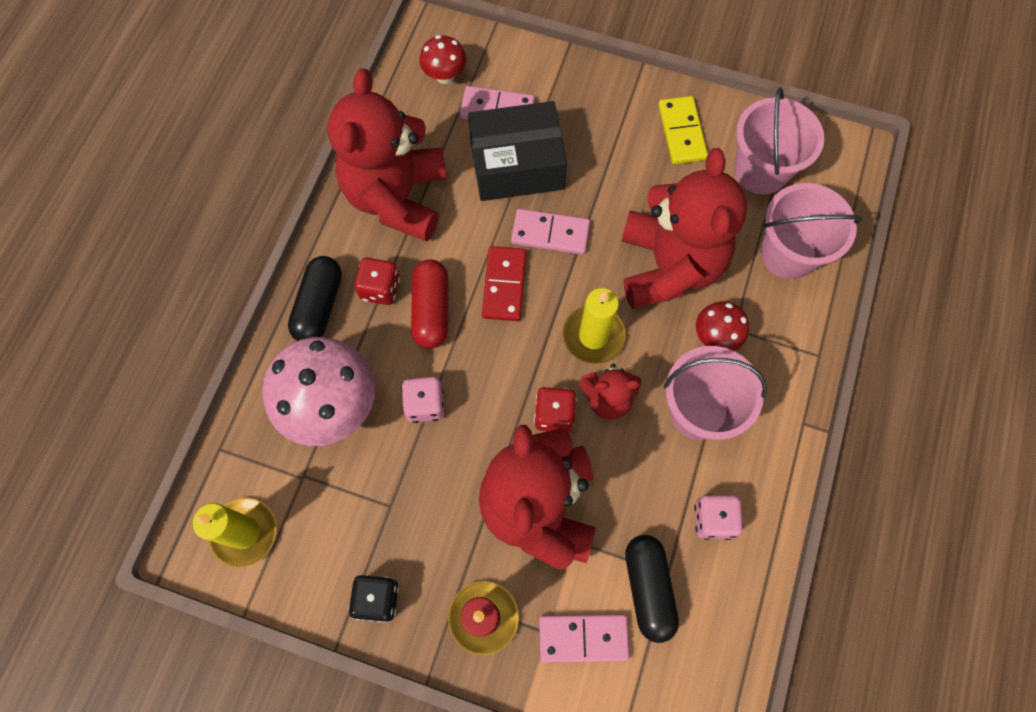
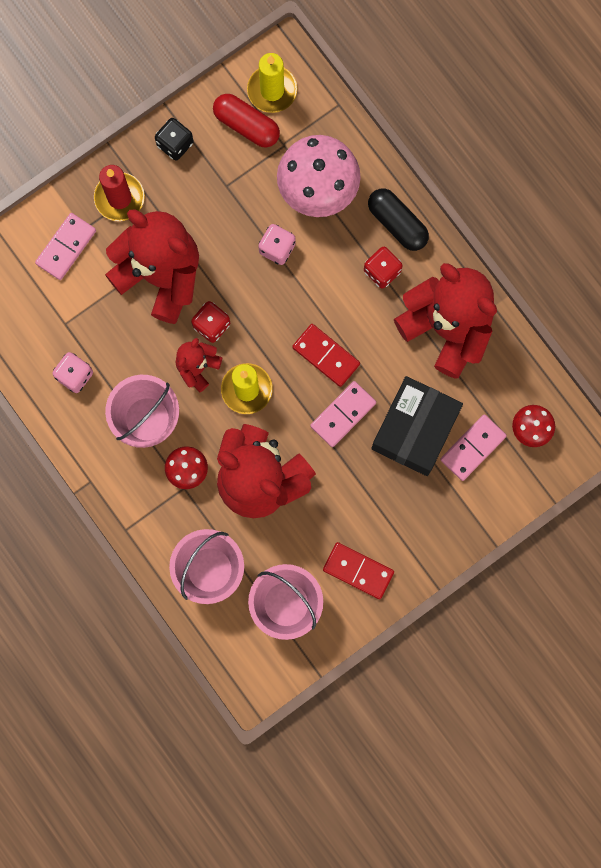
camera: 125 degrees right, 10 degrees up
red capsule [411,259,448,349] -> red capsule moved to [213,94,280,148]
black capsule [625,535,679,643] -> none
yellow domino [658,96,708,164] -> red domino [323,542,394,599]

